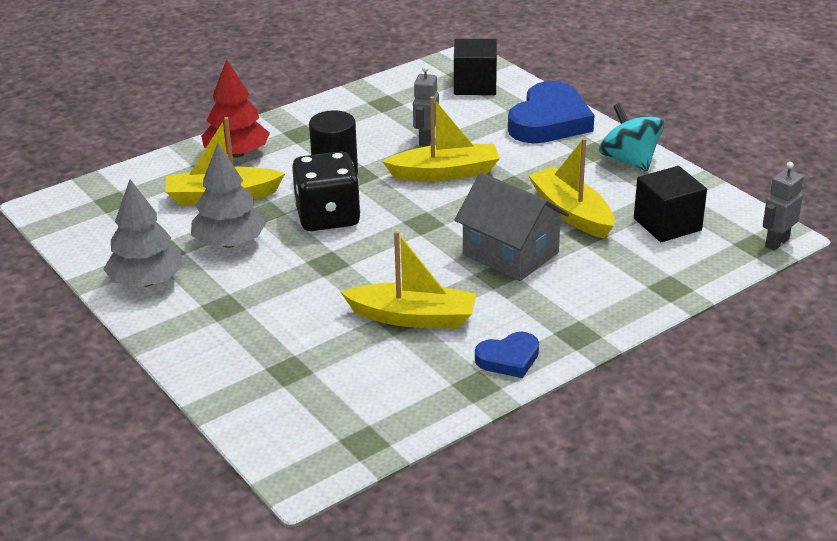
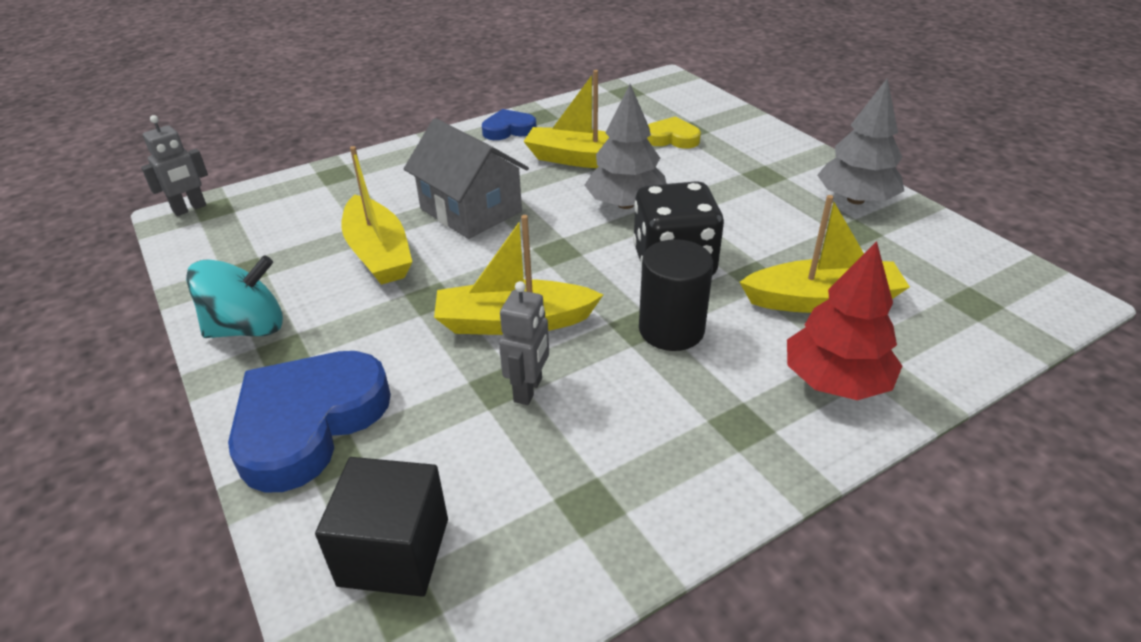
camera: 175 degrees left, 5 degrees up
grey tree [191,143,266,248] -> grey tree moved to [584,84,666,209]
turquoise spinning top [599,103,664,171] -> turquoise spinning top turned 90 degrees counterclockwise [186,255,283,338]
black cube [634,166,707,242] -> none
none -> yellow heart [647,117,701,149]

